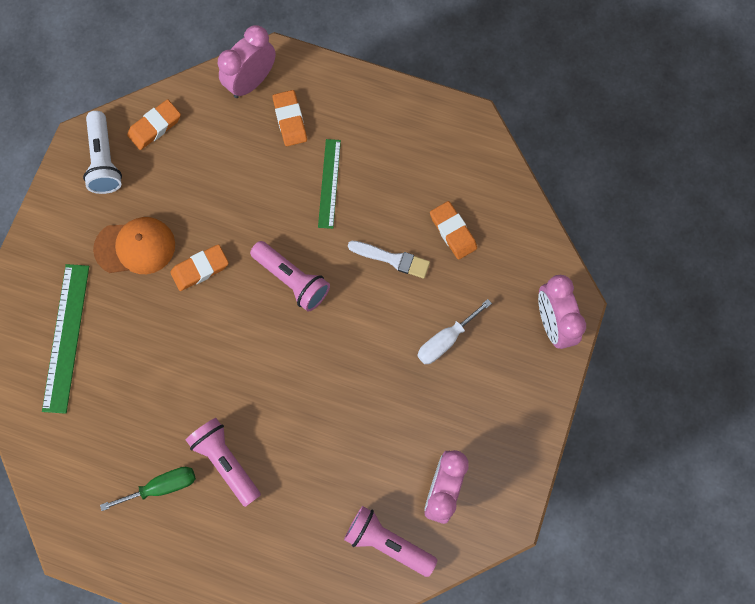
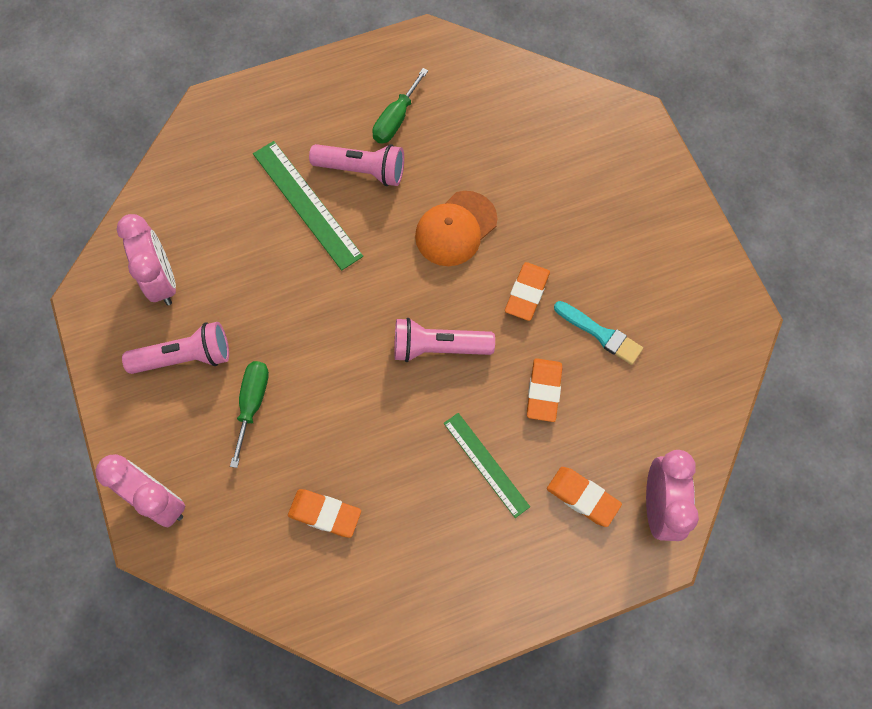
camera: 140 degrees right, 5 degrees down
green ruler [42,264,89,414] -> green ruler moved to [253,141,363,271]
white flashlight [83,111,122,194] -> none
orange cap [93,217,175,274] -> orange cap moved to [415,191,497,266]
orange eraser [127,99,181,150] -> orange eraser moved to [527,358,562,422]
pink flashlight [344,506,437,577] -> pink flashlight moved to [122,322,229,374]
white brush [348,241,430,279] -> none
white screwdriver [417,299,492,364] -> green screwdriver [230,361,269,468]
none -> turquoise brush [554,301,643,365]

